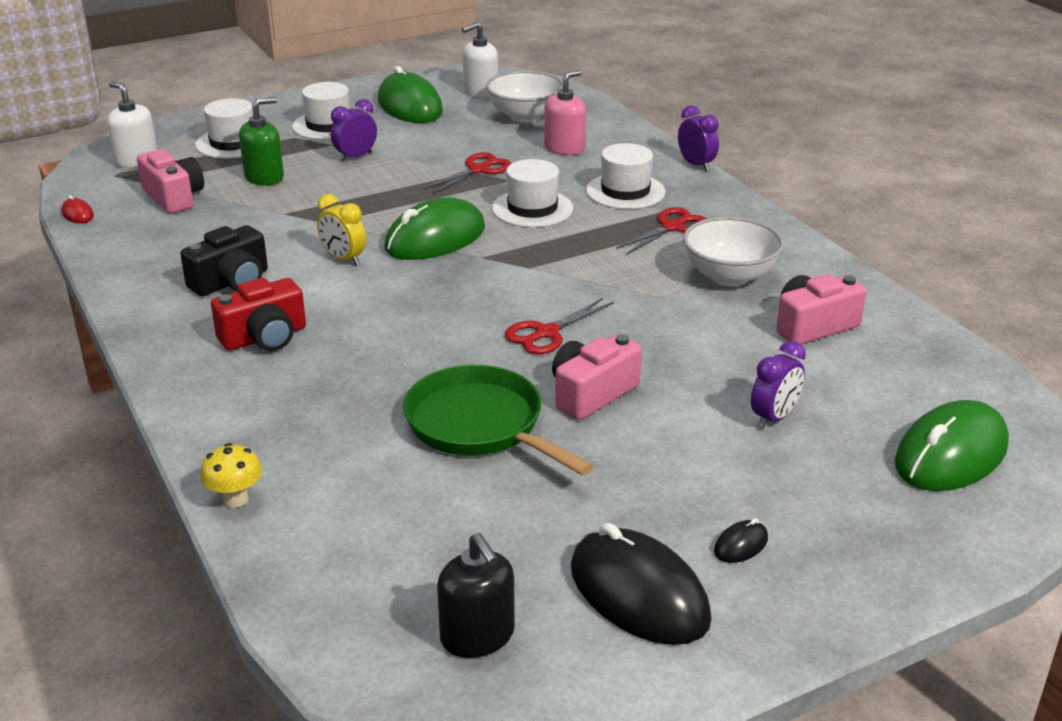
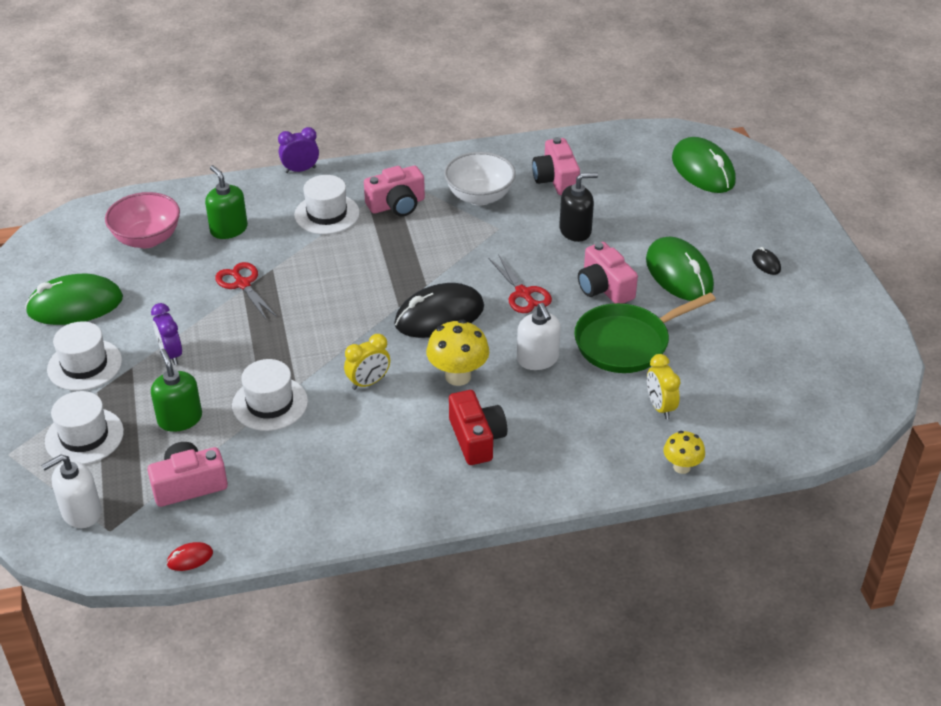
camera: 75 degrees left, 10 degrees up
black camera [180,225,268,296] -> none
green mouse [385,197,485,260] -> green mouse moved to [646,237,714,301]
black soap dispenser [437,533,515,658] -> black soap dispenser moved to [559,173,598,242]
white soap dispenser [462,22,498,98] -> white soap dispenser moved to [517,303,561,370]
white bowl [486,70,563,123] -> pink bowl [105,192,180,248]
white hat [492,159,573,227] -> white hat moved to [232,359,308,431]
pink soap dispenser [544,70,586,155] -> green soap dispenser [205,165,248,239]
black mouse [571,523,712,645] -> black mouse moved to [394,283,484,338]
red scissors [616,207,706,255] -> pink camera [364,166,425,217]
purple clock [751,341,806,429] -> none
none -> yellow mushroom [426,320,489,386]
none -> yellow clock [647,354,681,419]

